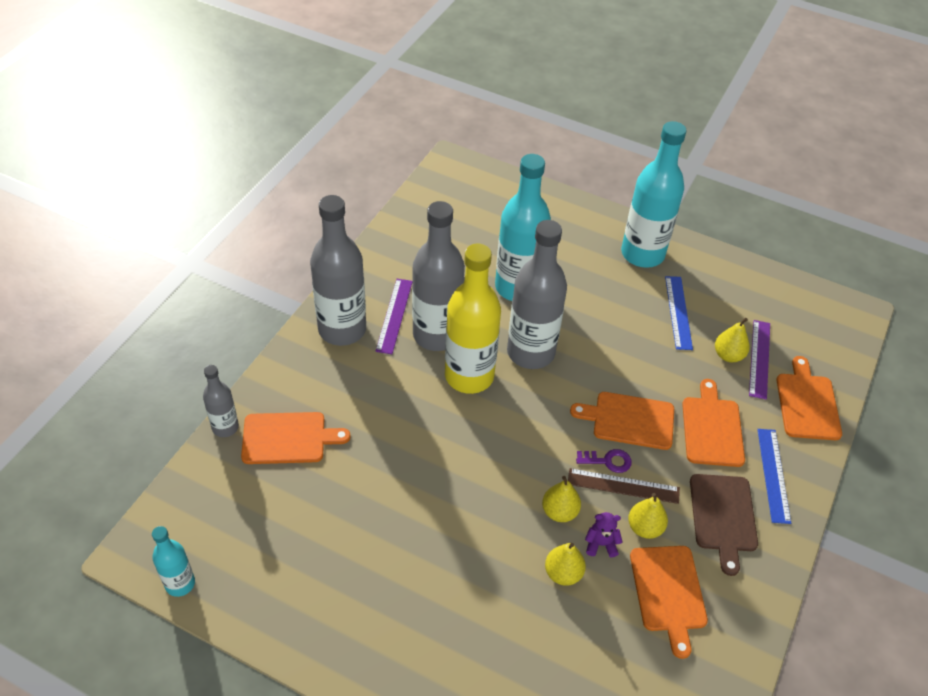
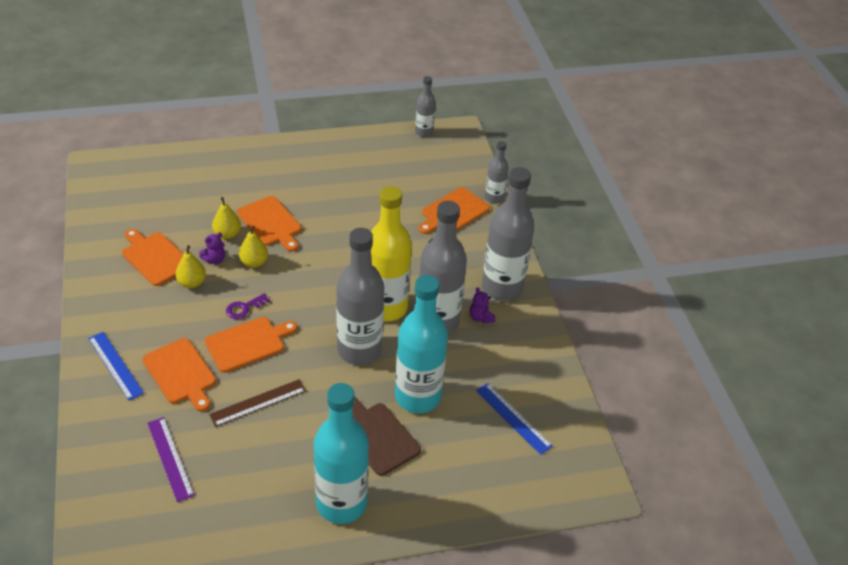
camera: 140 degrees right, 5 degrees down
turquoise bottle [152,526,195,597] -> grey bottle [415,76,435,137]
purple ruler [375,279,413,354] -> purple teddy bear [470,287,495,323]
brown ruler [568,468,680,504] -> brown ruler moved to [209,379,306,427]
blue ruler [665,276,693,350] -> blue ruler moved to [476,383,553,455]
brown cutting board [690,474,758,576] -> brown cutting board moved to [353,397,421,476]
yellow pear [715,318,750,362] -> none
orange cutting board [776,356,842,440] -> orange cutting board moved to [237,196,302,252]

